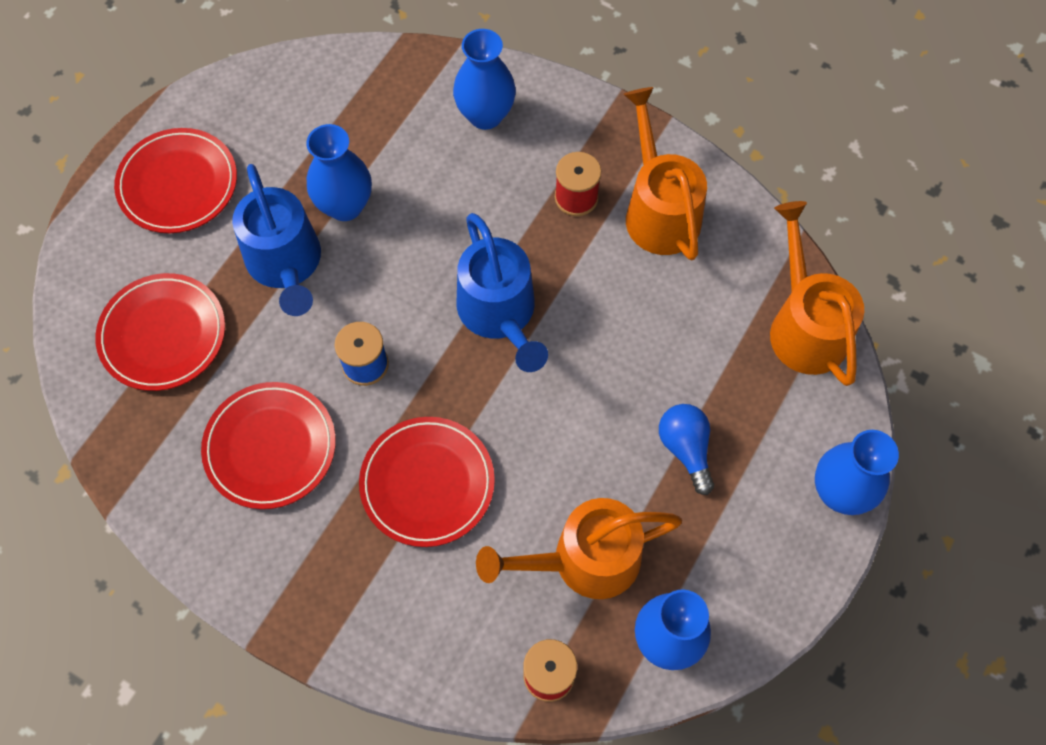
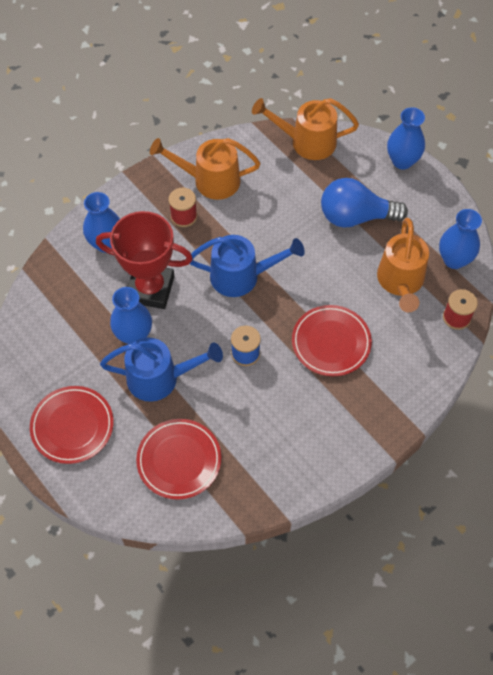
camera: 70 degrees left, 5 degrees down
red plate [201,382,336,509] -> none
blue light bulb [659,404,714,495] -> blue light bulb [321,178,408,228], size x1.72
none -> red trophy [96,211,193,309]

